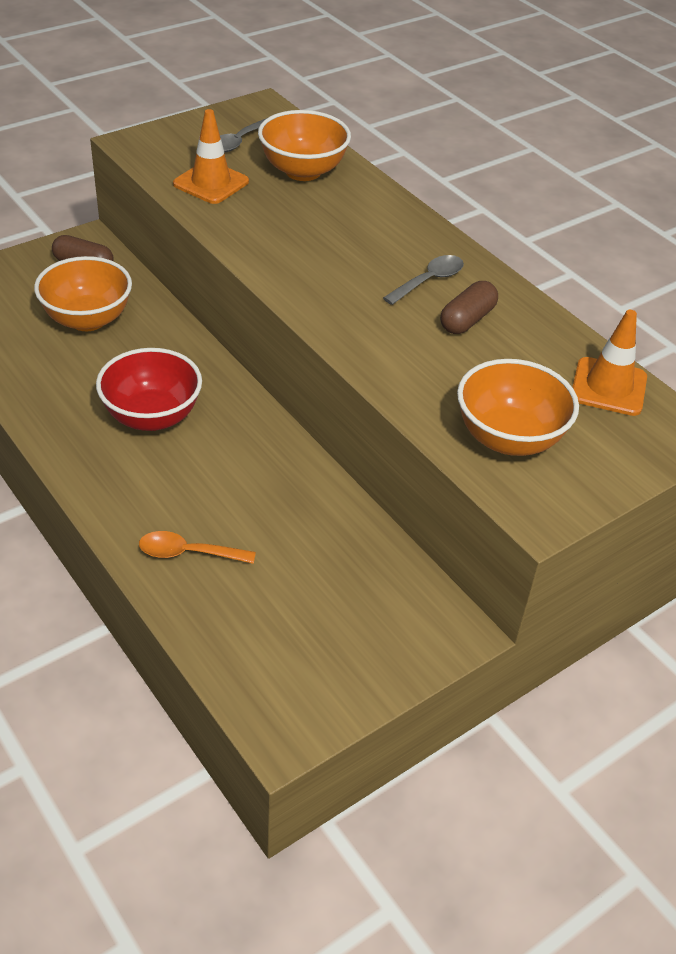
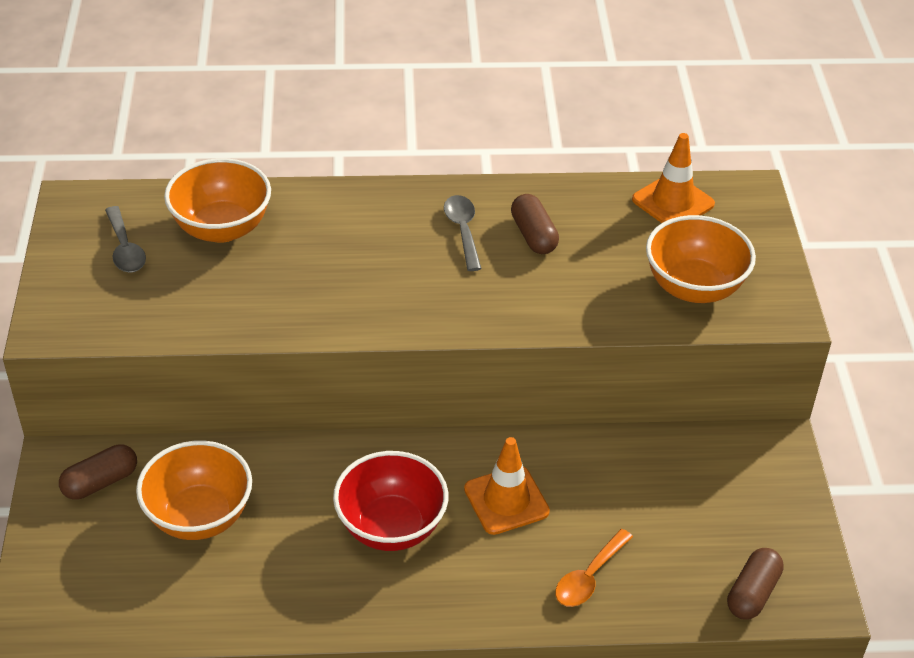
camera: 55 degrees left, 0 degrees up
orange traffic cone [173,109,249,204] -> orange traffic cone moved to [464,437,550,535]
none -> brown capsule [727,548,784,620]

